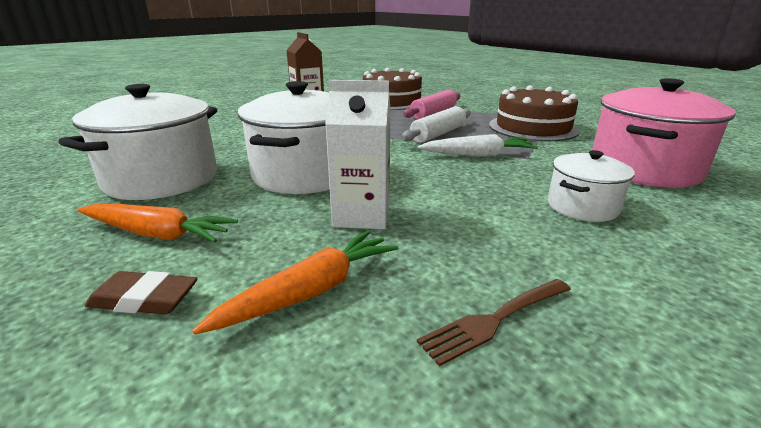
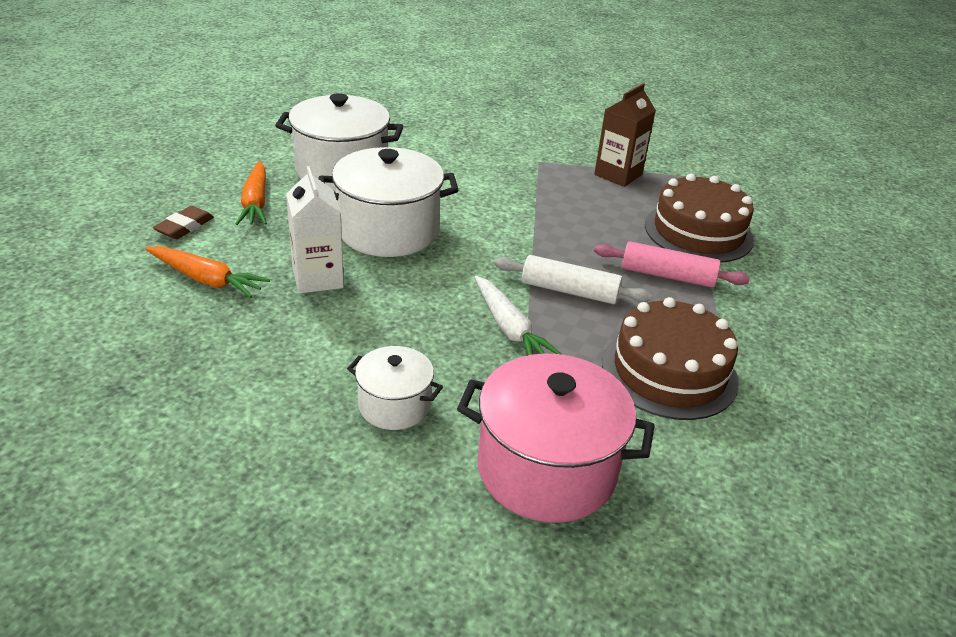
camera: 65 degrees right, 10 degrees up
brown eraser [85,271,198,314] -> brown eraser turned 45 degrees clockwise [153,206,214,239]
brown fork [417,279,571,366] -> none

